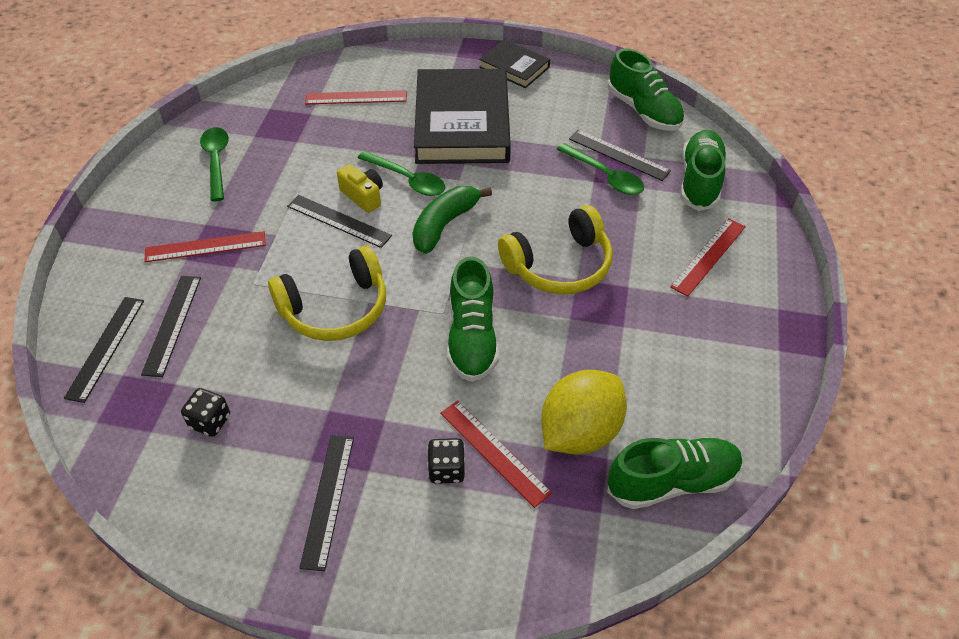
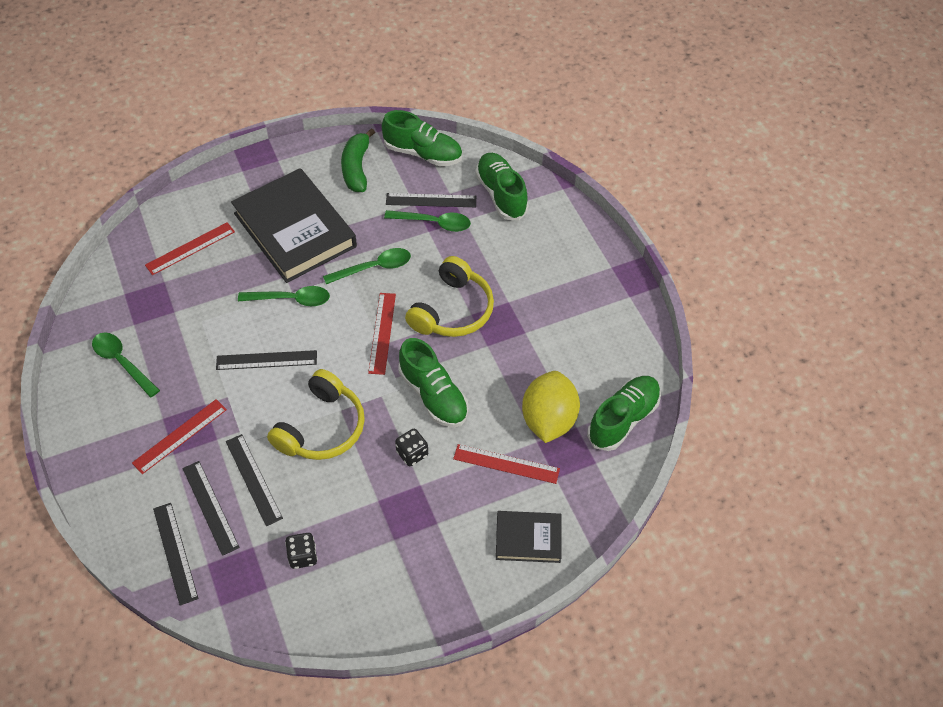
camera: 35 degrees left, 5 degrees up
black ruler [299,435,354,571] -> black ruler moved to [226,434,283,526]
yellow camera [337,164,383,213] -> none
green banana [412,186,492,254] -> green banana moved to [341,128,375,192]
black dice [427,438,465,484] -> black dice moved to [395,429,428,466]
black book [479,39,550,88] -> black book moved to [496,511,562,563]
red ruler [670,218,746,297] -> red ruler moved to [368,293,396,375]
none -> green spoon [323,248,411,284]

